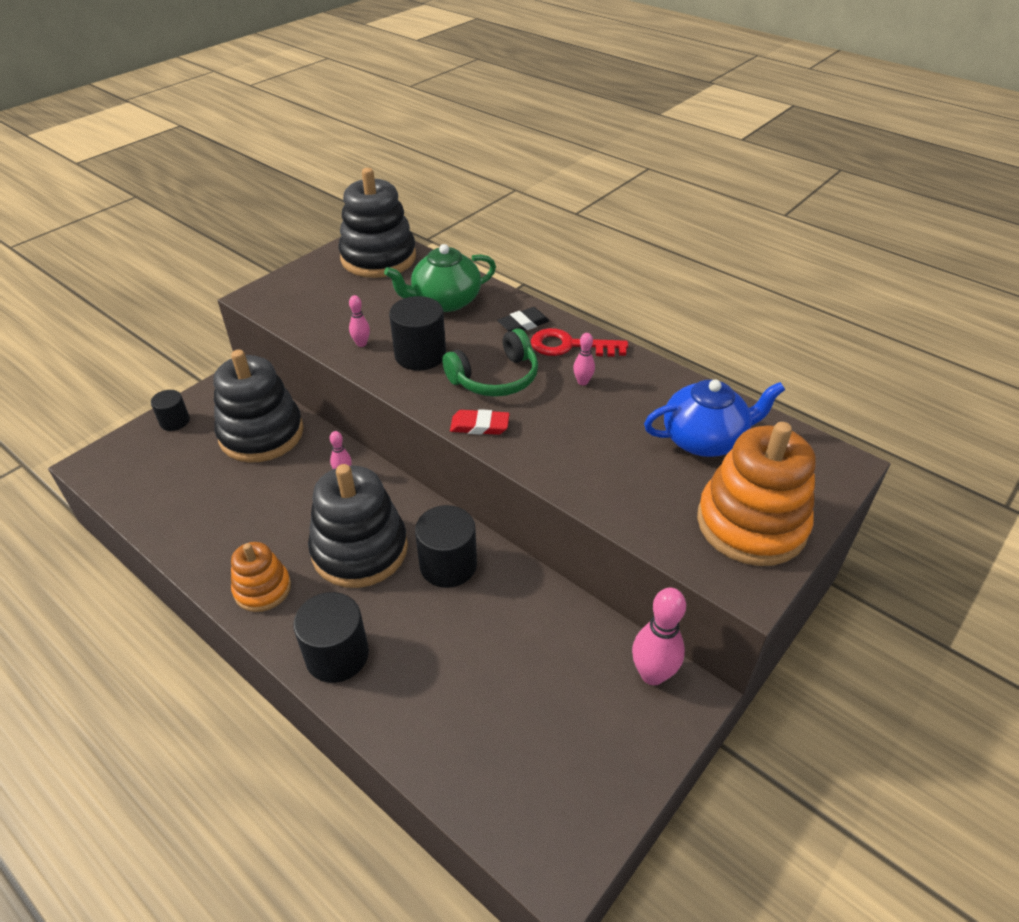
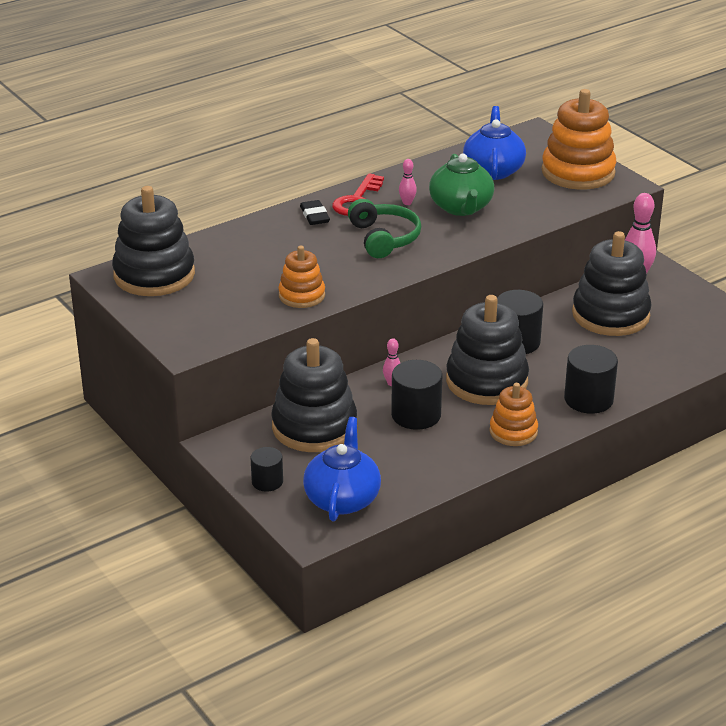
camera: 75 degrees left, 10 degrees down
pink bowling pin [349,295,370,347] -> orange stacking toy [278,246,325,308]
green teapot [384,244,496,312] -> green teapot moved to [429,154,495,216]
black cylinder [389,296,446,371] -> black cylinder moved to [391,360,443,430]
red eraser [450,409,510,435] -> none
none -> blue teapot [303,417,381,521]
none -> black stacking toy [572,231,652,336]

